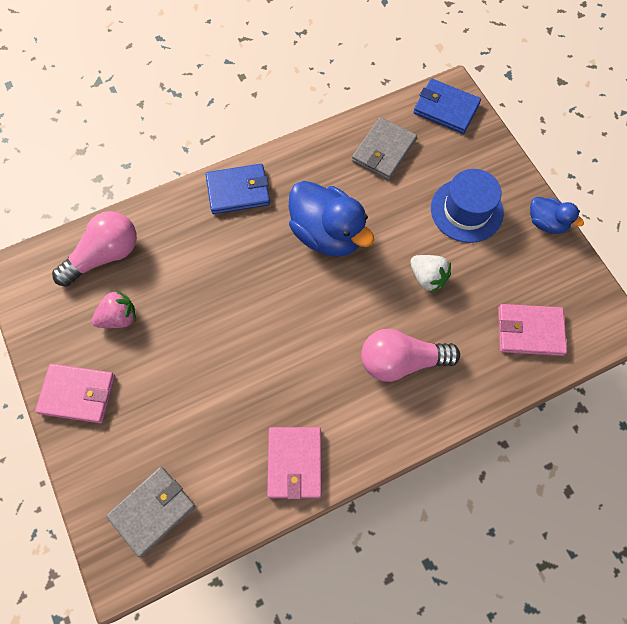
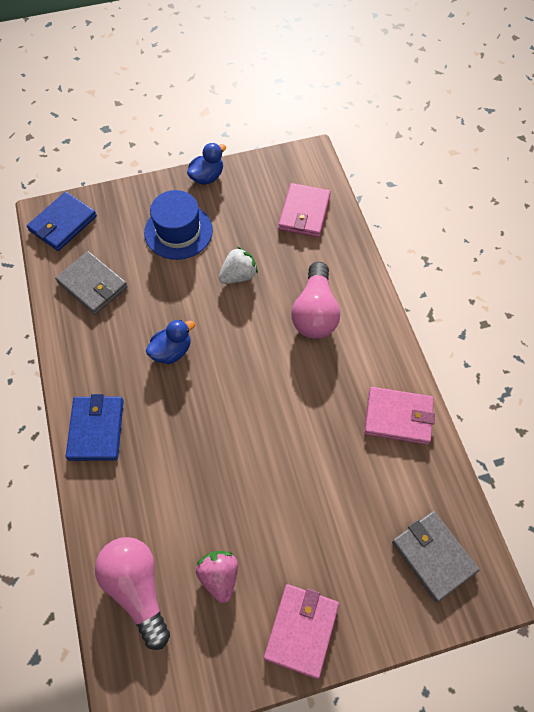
camera: 80 degrees left, 5 degrees down
blue duck [289,181,374,257] -> blue duck [146,319,195,364], size x0.54

